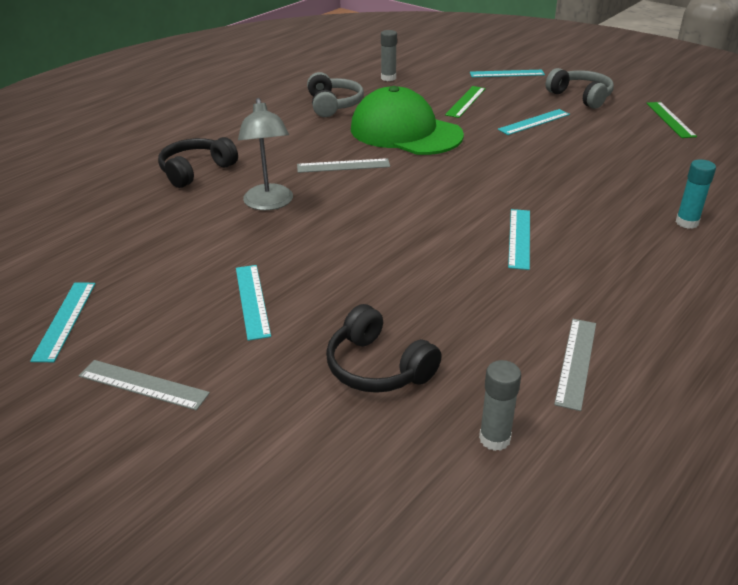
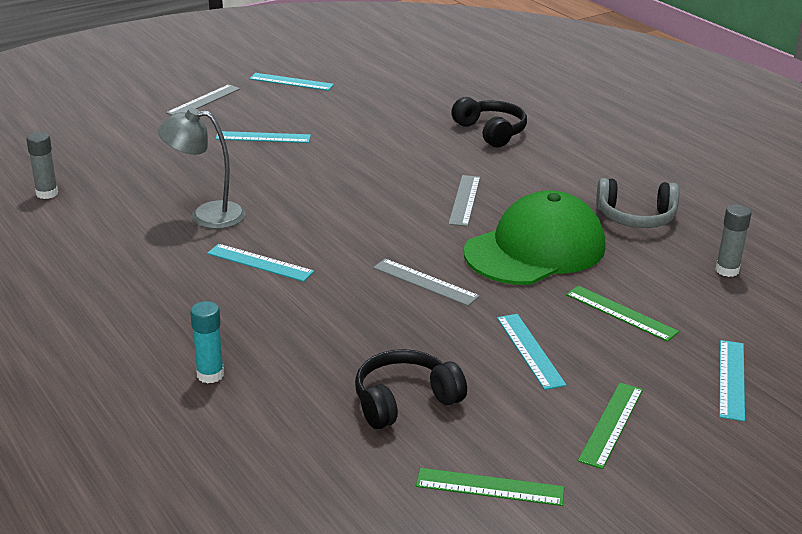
camera: 105 degrees right, 5 degrees down
grey lamp [238,98,293,210] -> grey lamp moved to [158,108,246,229]
black headphones [326,304,442,393] -> black headphones moved to [355,349,467,429]
grey headphones [546,68,614,109] -> green ruler [578,383,643,469]
grey ruler [554,319,596,411] -> grey ruler moved to [373,259,480,306]

